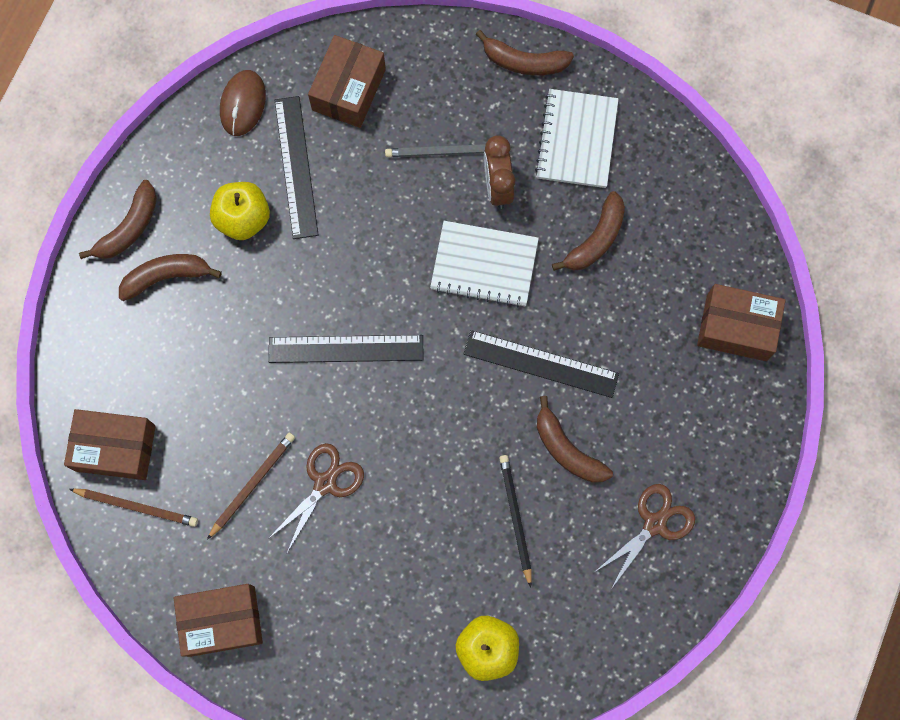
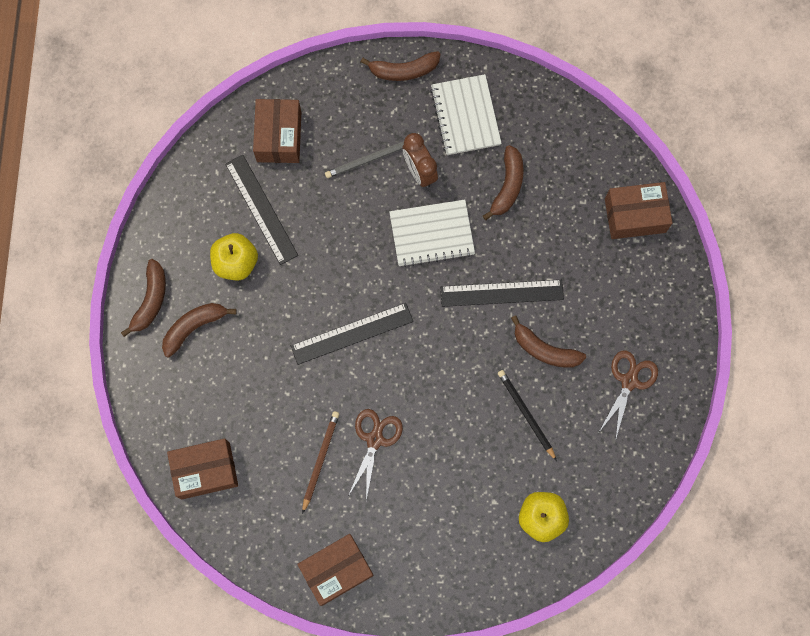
camera: 20 degrees left, 0 degrees up
brown pencil [69,489,198,527] -> none
brown mouse [220,70,266,136] -> none

